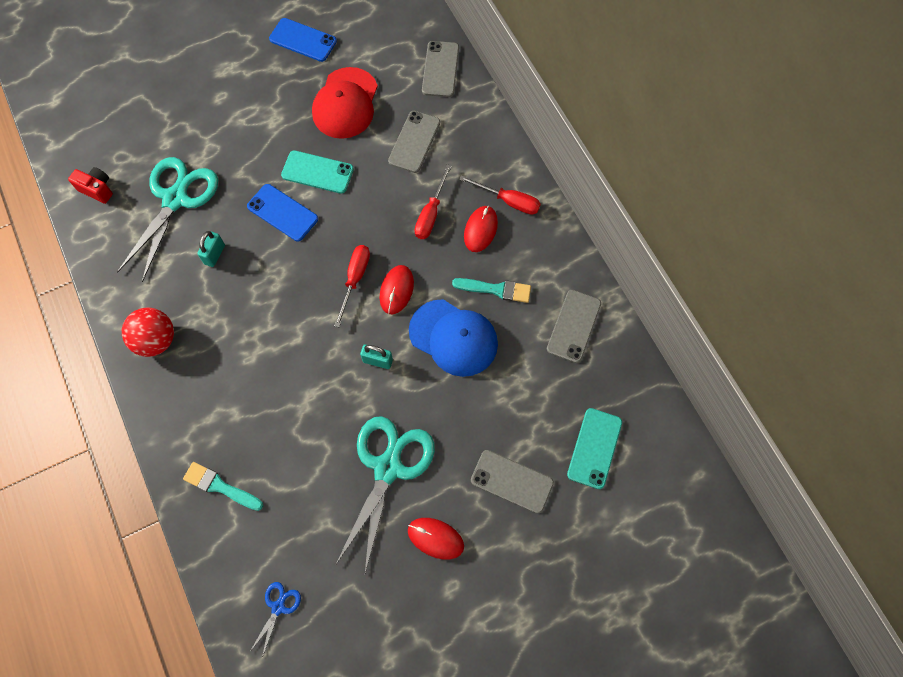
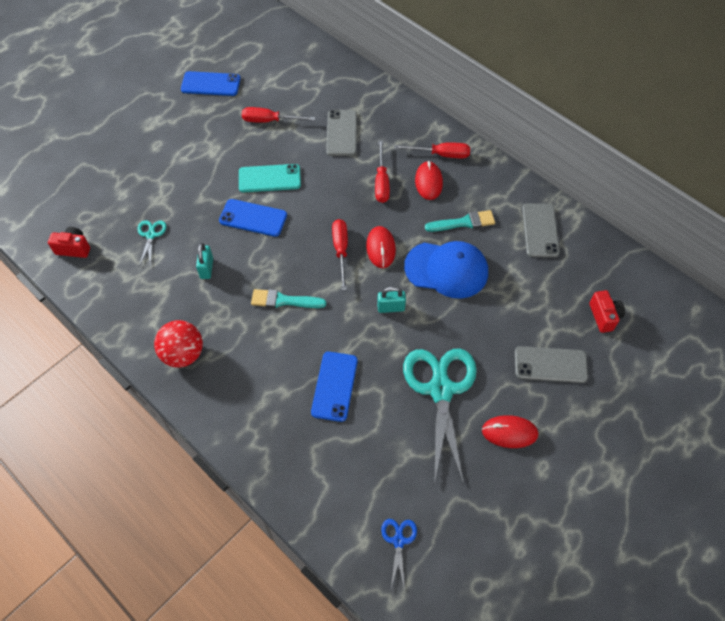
camera: 20 degrees left, 10 degrees down
turquoise scissors [117,157,218,282] -> turquoise scissors [138,220,167,267], size x0.44
turquoise brush [183,462,263,511] -> turquoise brush moved to [251,289,326,308]
red cap [312,67,378,139] -> red screwdriver [242,107,315,123]
grey phone [422,41,459,97] -> none
turquoise phone [567,408,622,489] -> red camera [589,290,625,333]
none -> blue phone [311,352,358,422]

